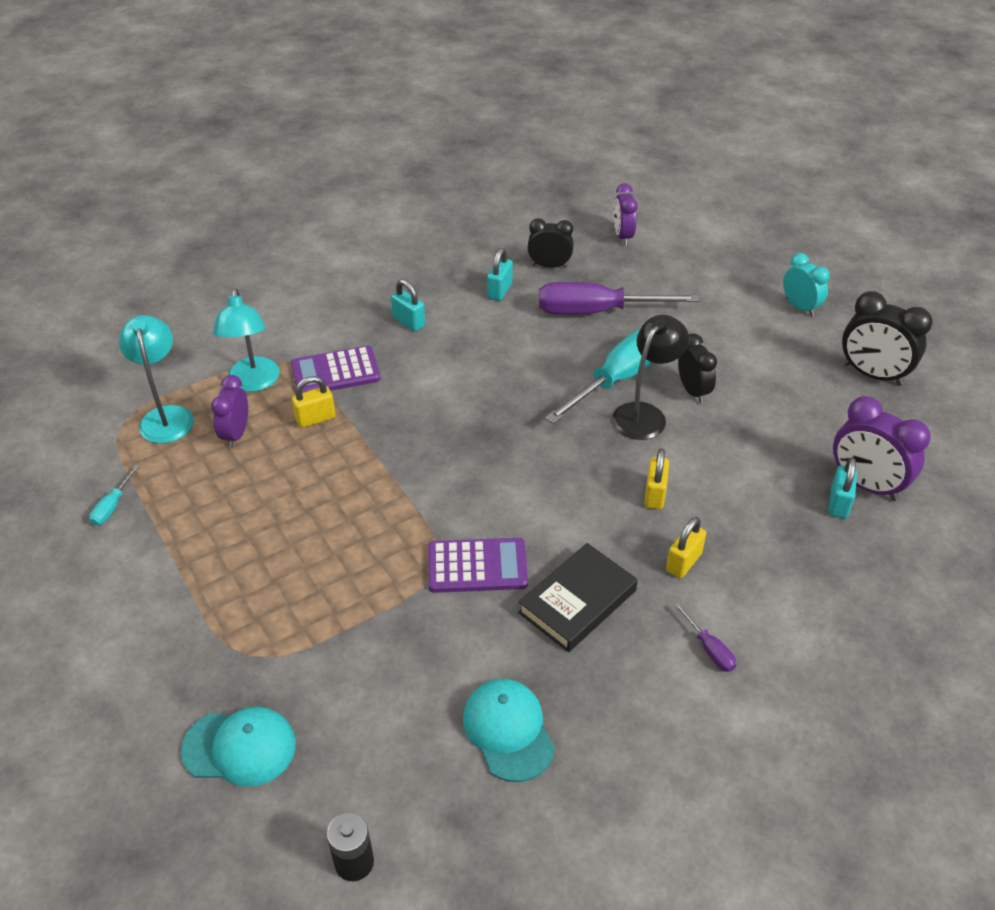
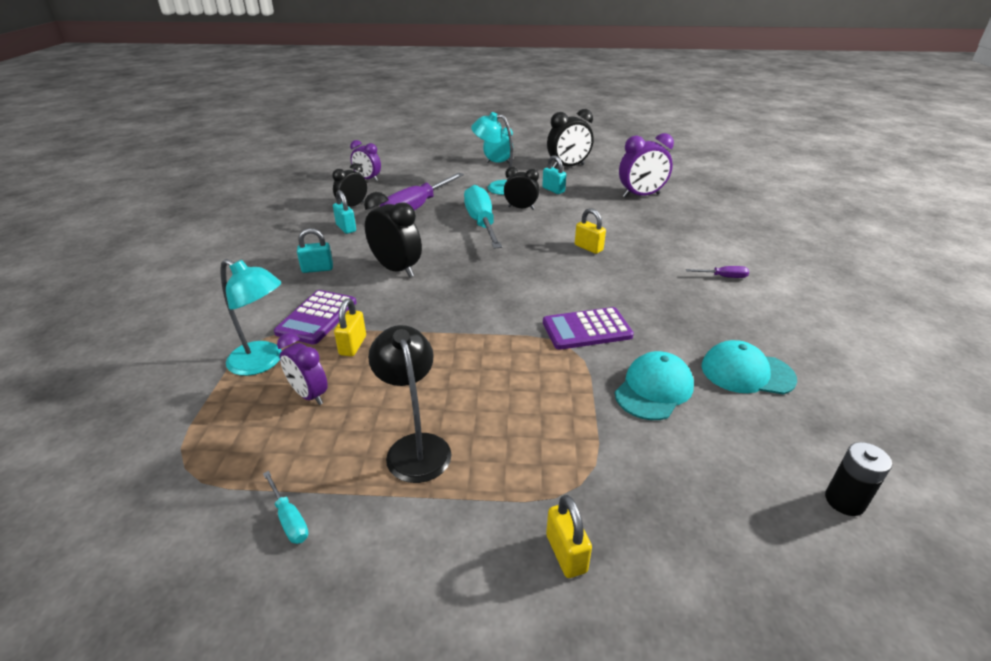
camera: 55 degrees left, 10 degrees down
turquoise lamp [119,315,194,444] -> turquoise lamp moved to [471,112,513,195]
turquoise cap [181,707,296,787] -> turquoise cap moved to [615,351,694,420]
purple calculator [428,538,528,593] -> purple calculator turned 135 degrees counterclockwise [543,307,634,350]
black book [518,543,638,652] -> none
black lamp [612,315,689,440] -> black lamp moved to [368,325,451,483]
yellow padlock [666,517,706,578] -> yellow padlock moved to [546,495,592,578]
turquoise padlock [829,457,857,519] -> turquoise padlock moved to [542,155,566,194]
none -> black clock [364,192,422,277]

